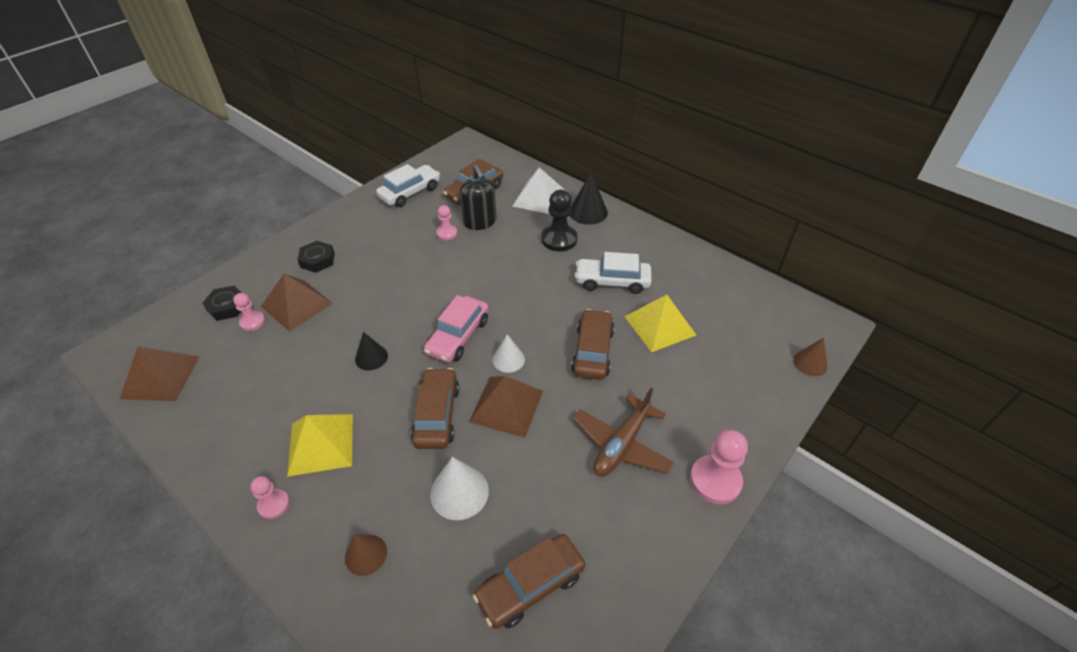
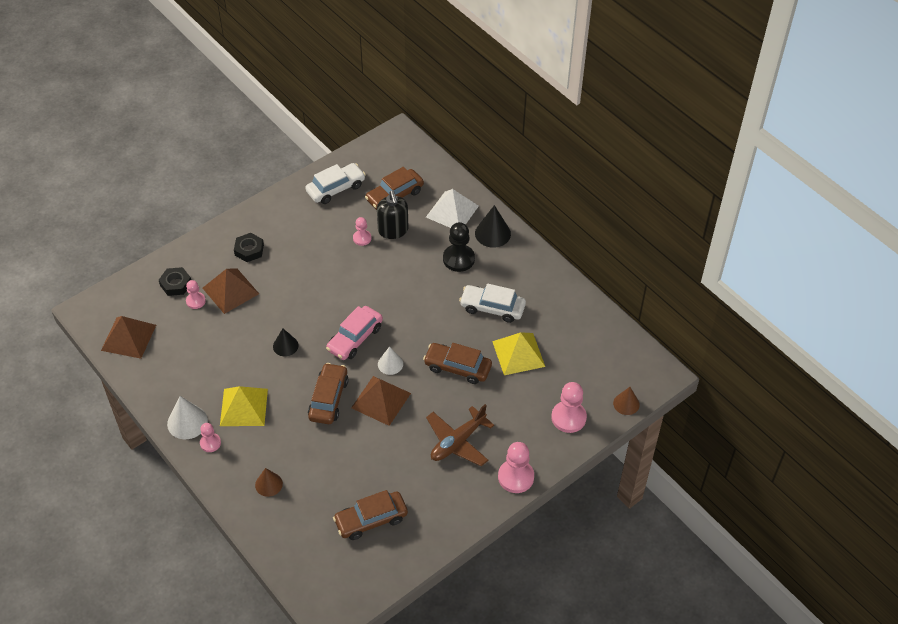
camera: 10 degrees right, 5 degrees up
white cone [430,457,489,520] -> white cone moved to [167,396,208,439]
brown car [571,309,614,380] -> brown car turned 90 degrees counterclockwise [423,343,492,384]
none -> pink pawn [551,382,587,433]

